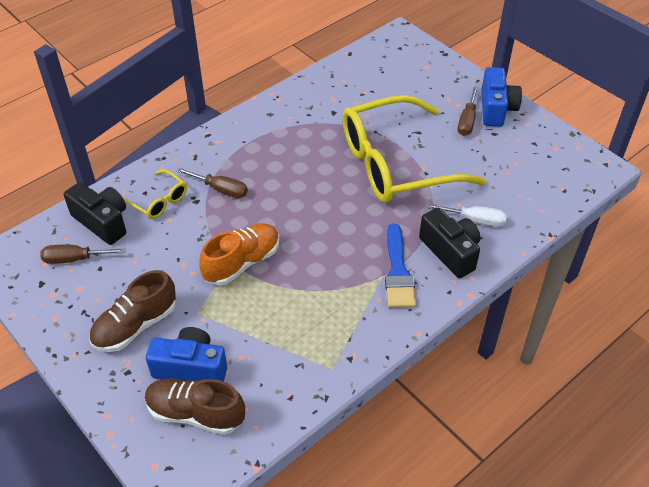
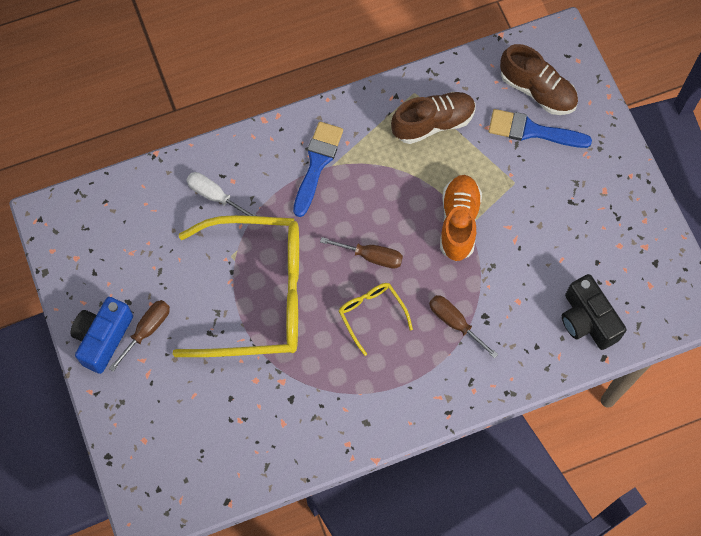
camera: 160 degrees left, 20 degrees up
brown screwdriver [40,245,126,264] -> brown screwdriver moved to [320,237,403,269]
brown shoe [89,270,176,352] -> brown shoe moved to [391,92,476,144]
yellow glasses [123,169,187,219] -> yellow glasses moved to [339,283,413,356]
blue camera [146,327,227,382] -> blue brush [488,109,592,148]
orange shoe [199,223,279,285] -> orange shoe turned 120 degrees clockwise [440,175,482,261]
black camera [419,208,480,278] -> none

